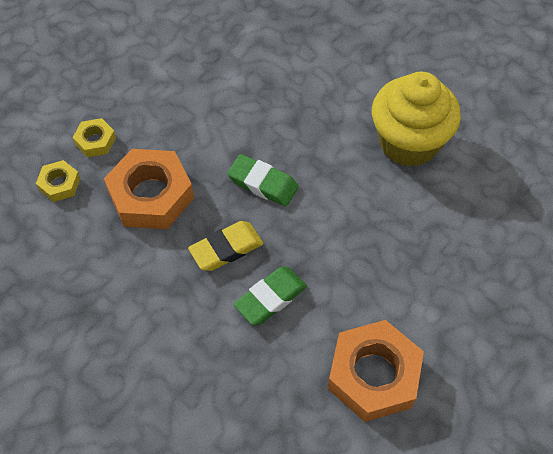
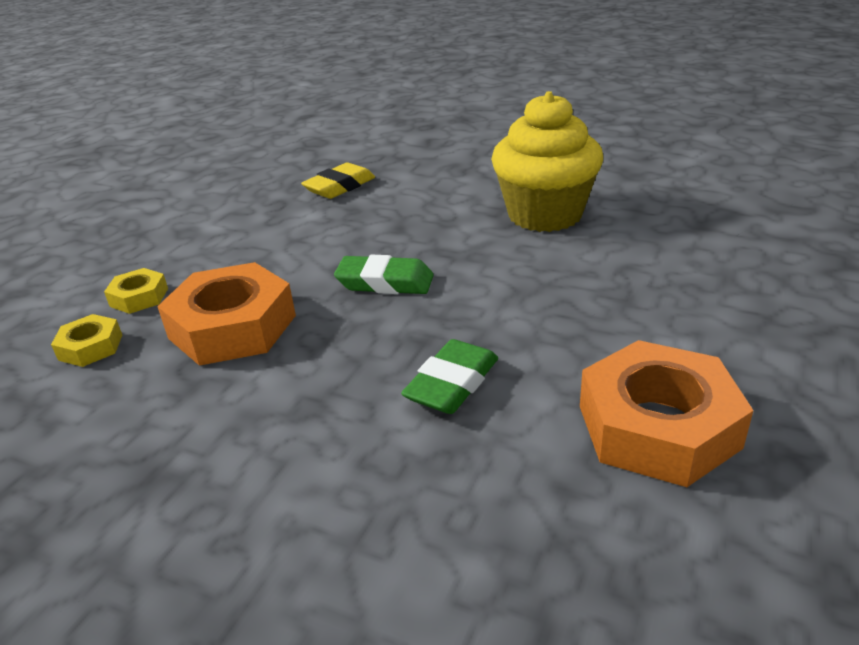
camera: 15 degrees left, 25 degrees down
yellow eraser [188,221,263,271] -> yellow eraser moved to [301,162,375,199]

